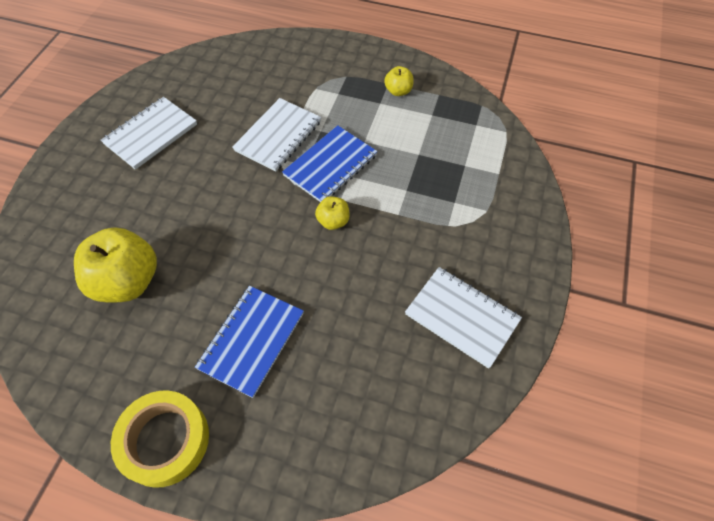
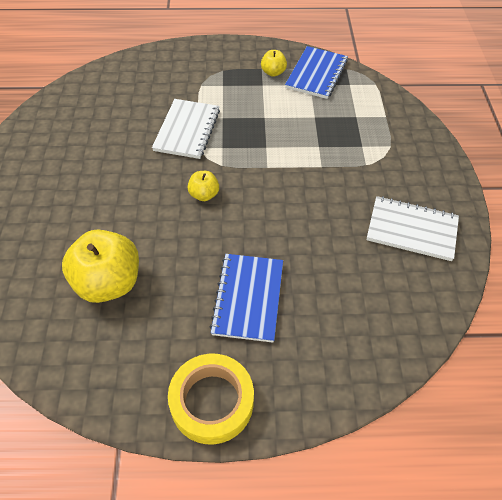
camera: 20 degrees left, 5 degrees down
white notebook [101,97,197,170] -> none
blue notebook [282,125,377,202] -> blue notebook moved to [285,46,348,99]
yellow apple [315,196,350,230] -> yellow apple moved to [188,171,219,201]

